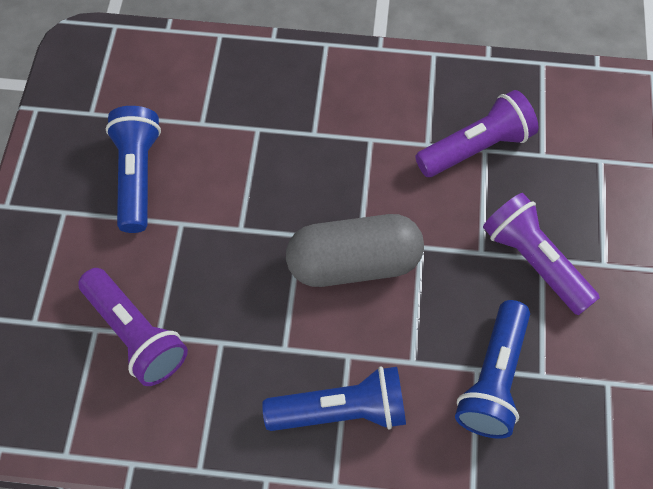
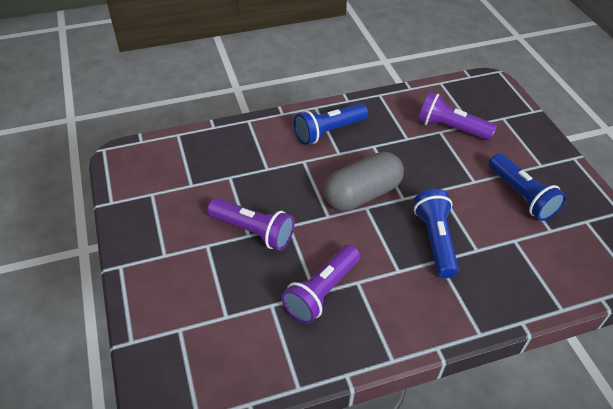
camera: 155 degrees right, 15 degrees down
blue flashlight [455,300,530,439] -> blue flashlight moved to [414,189,459,278]

